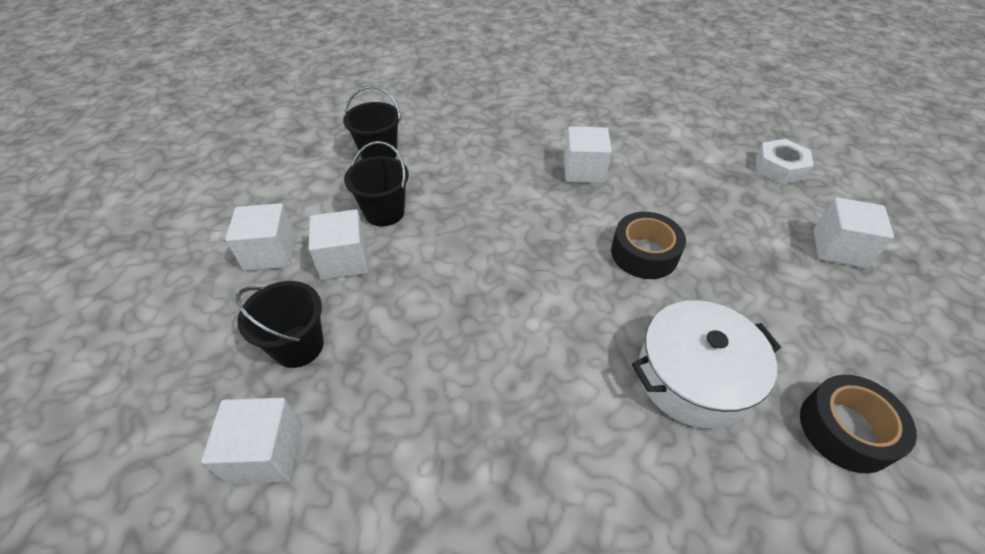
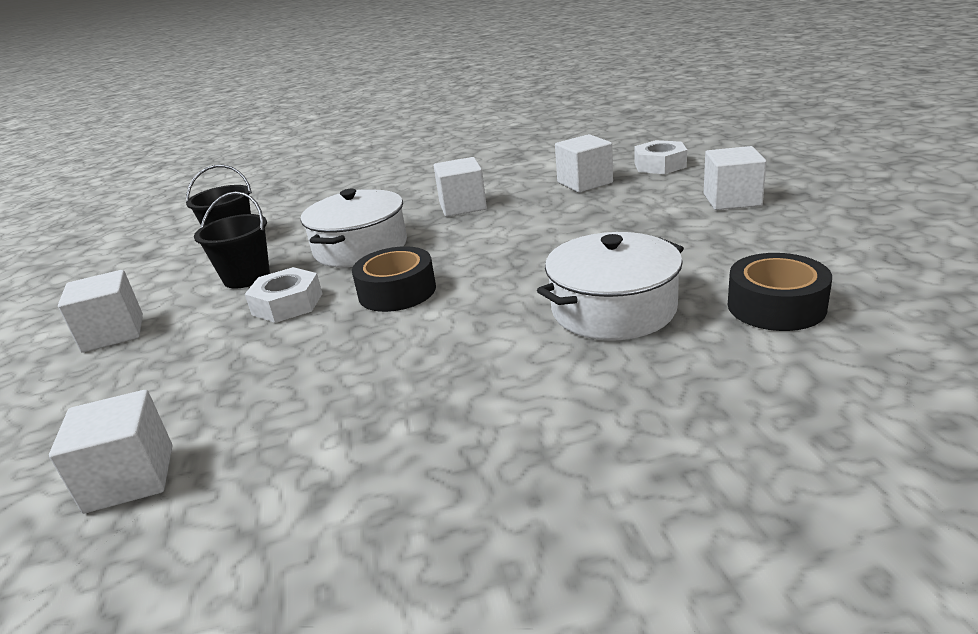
camera: 10 degrees left, 20 degrees down
black bucket [236,281,324,368] -> none
white cube [309,209,368,280] -> white cube moved to [555,134,613,192]
black tape [611,212,686,279] -> black tape moved to [352,246,436,312]
none -> white nut [245,267,323,323]
none -> white pot [301,189,407,267]

